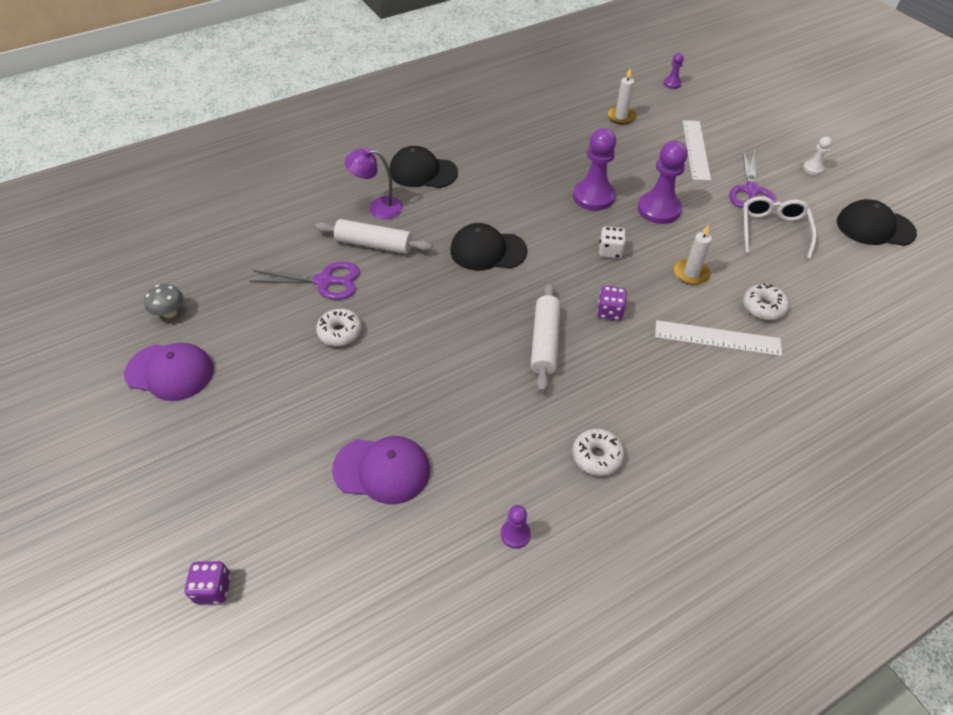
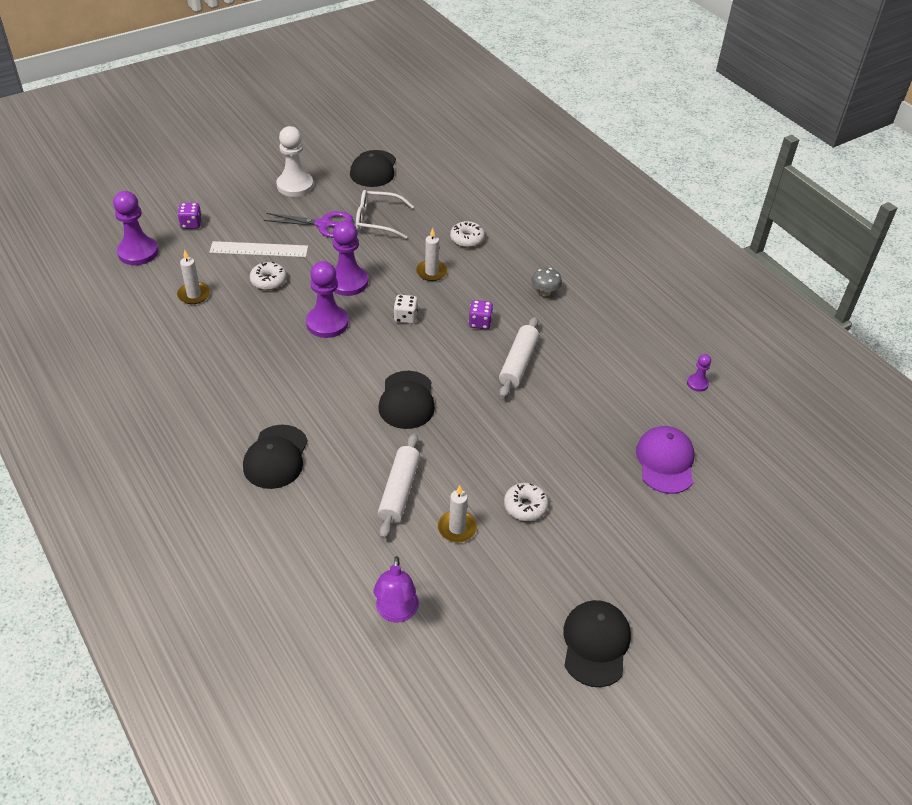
camera: 95 degrees left, 5 degrees down
purple cap [124,343,214,401] -> black cap [563,600,631,687]
grey mushroom [144,284,183,318] -> grey mushroom moved to [531,268,562,296]
purple dice [185,561,231,604] -> purple dice moved to [178,203,202,229]
purple scissors [249,262,360,300] -> white candle [438,485,477,542]
purple lamp [345,147,403,219] -> purple lamp moved to [374,556,419,623]
white rolling pin [531,283,561,392] -> white rolling pin turned 75 degrees counterclockwise [499,317,539,398]
white donut [572,429,625,476] -> white donut moved to [250,262,287,290]
white ruler [655,320,782,356] -> none
purple pawn [664,53,684,89] -> purple pawn [113,191,158,265], size x2.03
white pawn [803,136,832,175] -> white pawn [276,126,313,197], size x2.03

